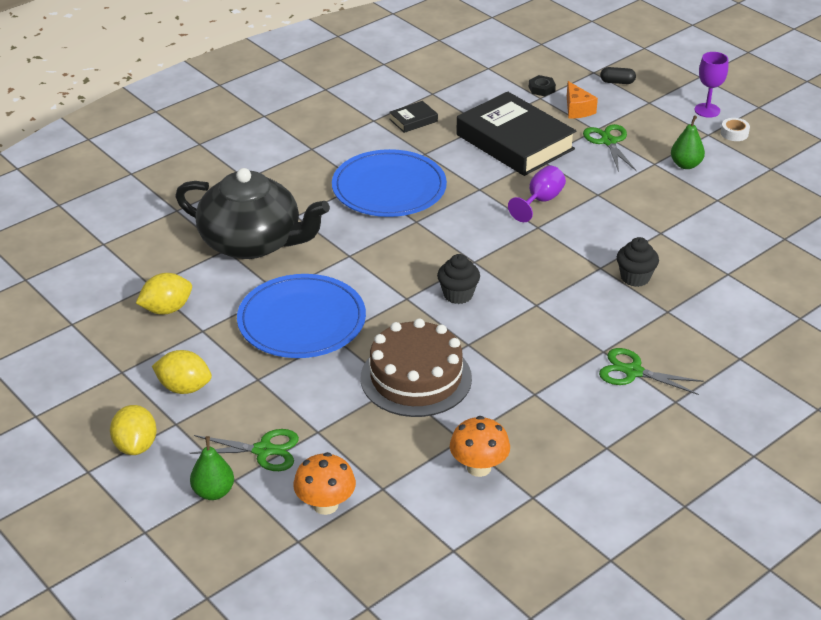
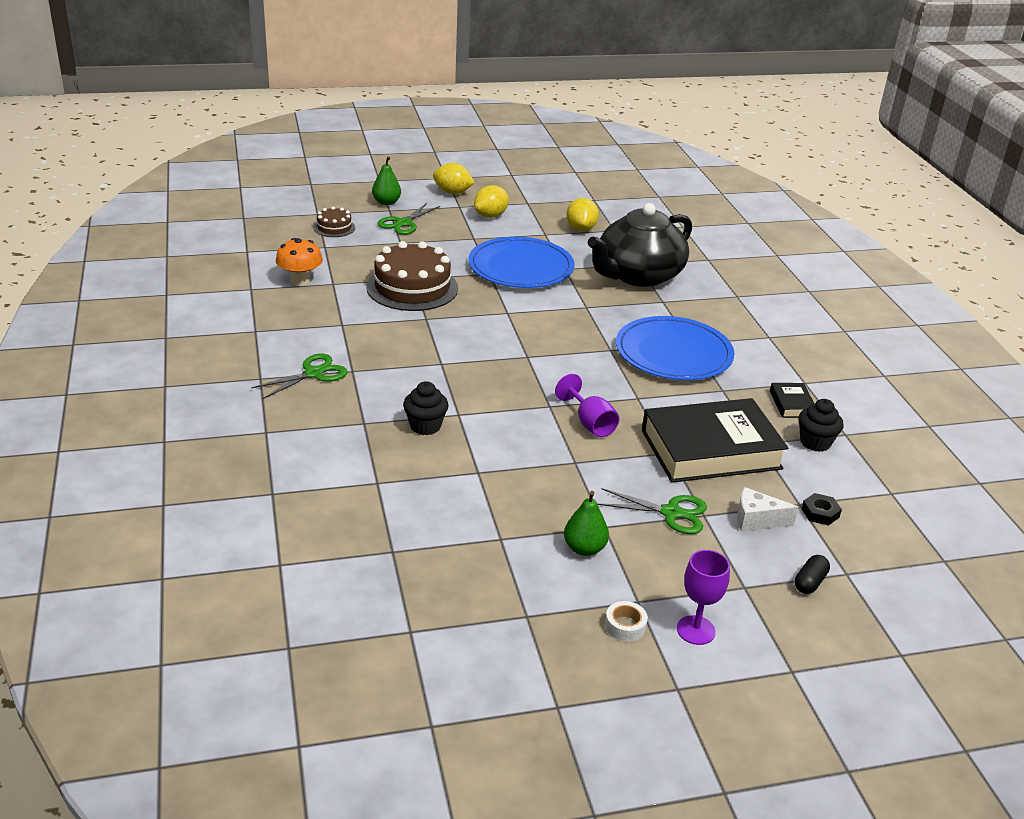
camera: 115 degrees right, 5 degrees down
orange mushroom [293,452,356,515] -> brown cake [313,207,355,237]
black cupcake [437,254,480,304] -> black cupcake moved to [798,399,844,452]
orange cheese [567,81,598,119] -> white cheese [737,487,799,531]

